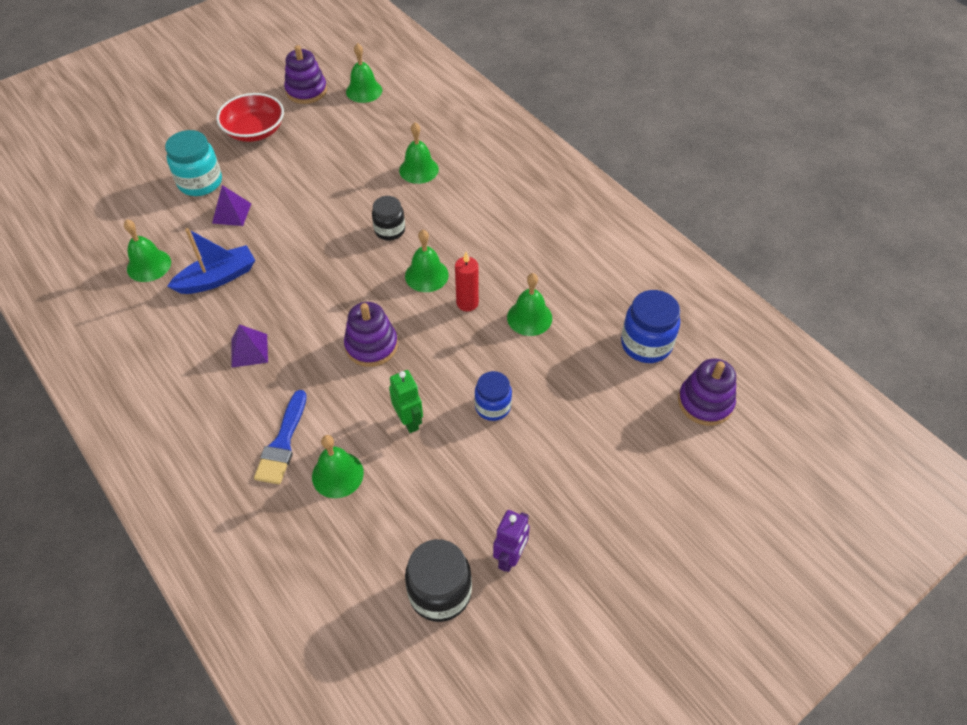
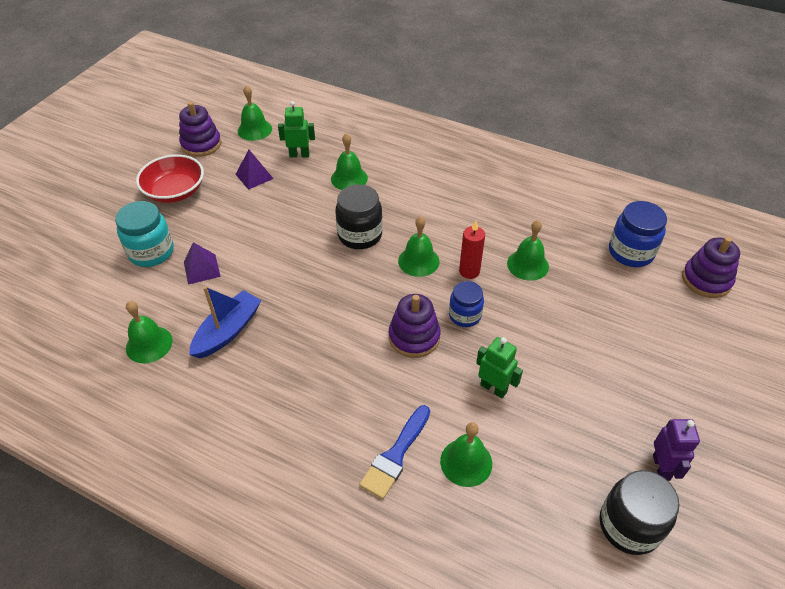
camera: 25 degrees left, 5 degrees down
purple pyramid [231,324,268,368] -> purple pyramid moved to [235,150,274,190]
blue brush [254,390,307,484] -> blue brush turned 45 degrees clockwise [360,405,430,499]
black jar [372,196,405,240] -> black jar [335,184,383,249], size x1.51
blue jar [474,371,512,421] -> blue jar moved to [449,281,484,327]
none -> green robot [278,101,315,158]

